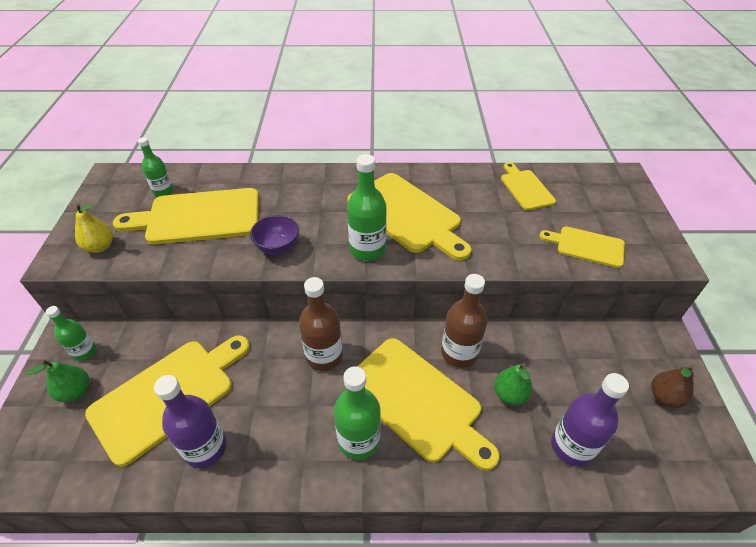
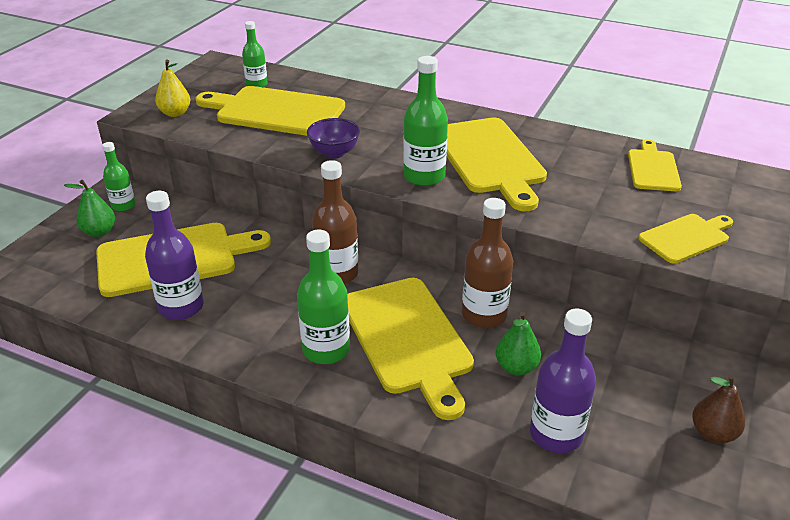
camera: 25 degrees right, 10 degrees down
yellow cutting board [539,227,625,268] -> yellow cutting board turned 105 degrees clockwise [638,214,733,264]

